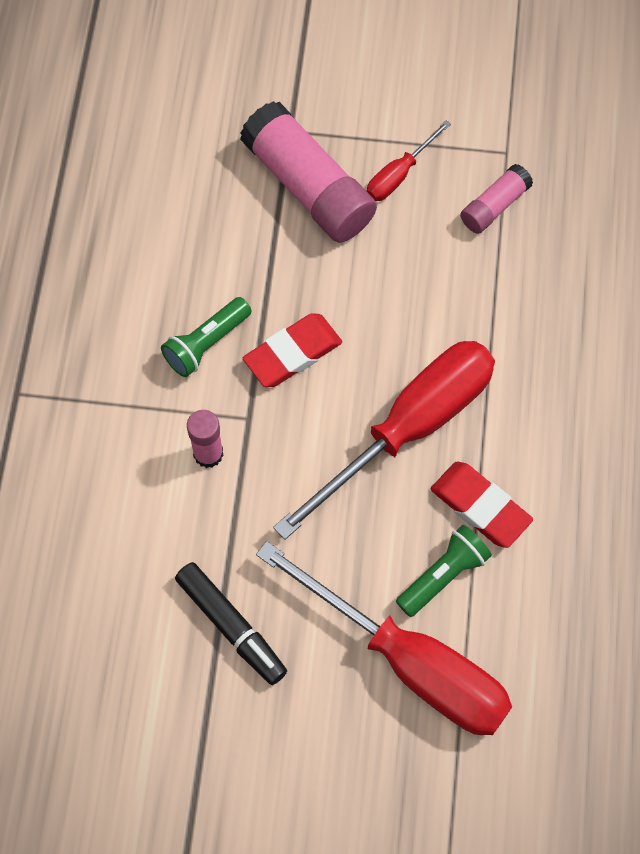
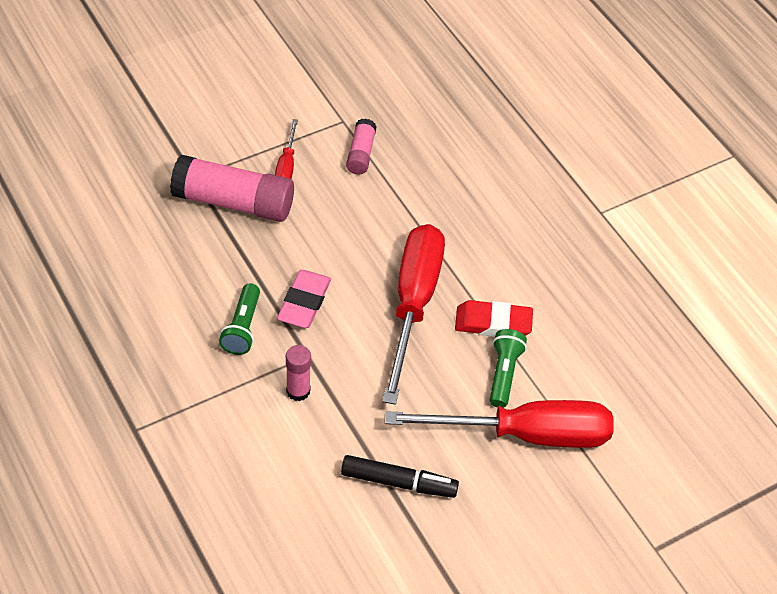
camera: 40 degrees left, 15 degrees down
red eraser [243,314,342,387] -> pink eraser [277,270,331,328]

